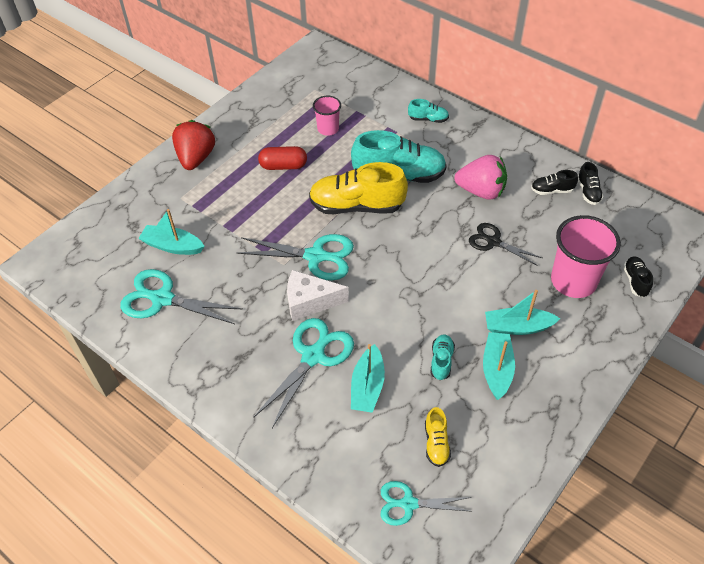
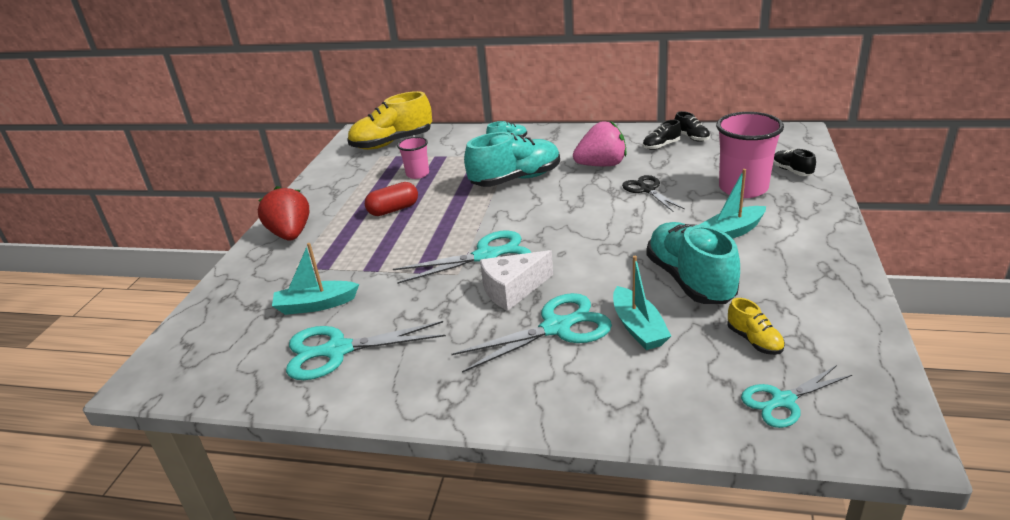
camera: 25 degrees left, 20 degrees down
turquoise scissors [254,318,354,428] -> turquoise scissors turned 60 degrees clockwise [451,293,612,373]
yellow shoe [309,162,408,214] -> yellow shoe moved to [347,91,432,150]
turquoise shoe [431,334,455,380] -> turquoise shoe [646,222,740,304], size x2.15
black scissors [469,223,542,266] -> black scissors turned 60 degrees clockwise [622,175,685,212]
turquoise boat [483,332,515,400] -> none

